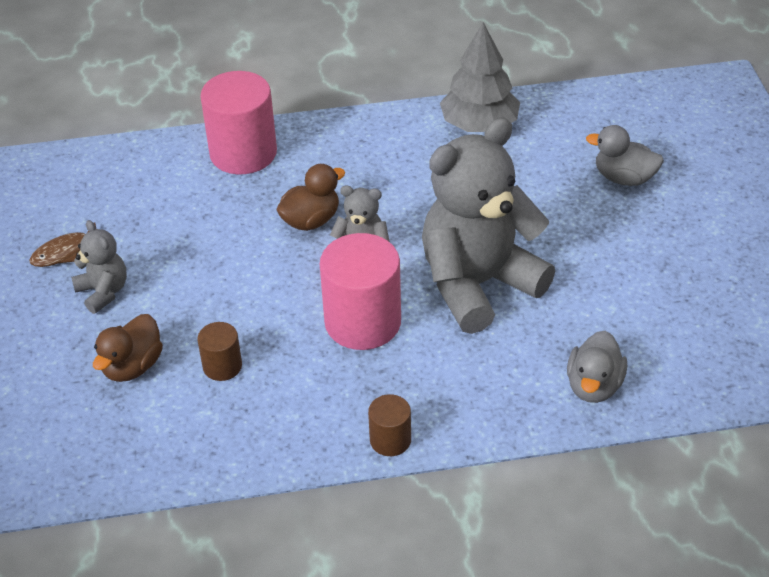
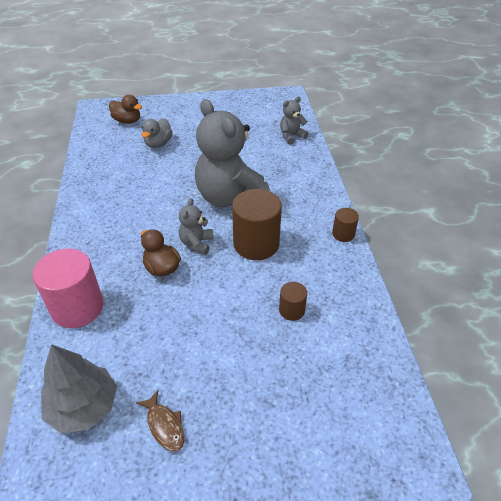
camera: 90 degrees left, 0 degrees up
grey teddy bear [71,220,127,314] -> grey teddy bear moved to [280,96,309,145]
brown duck [93,314,163,382] -> brown duck moved to [109,95,142,124]
pink cylinder [320,233,401,350] -> brown cylinder [232,189,282,260]
grey tree [440,22,520,132] -> grey tree moved to [41,344,117,433]
grey duck [567,331,627,403] -> none

